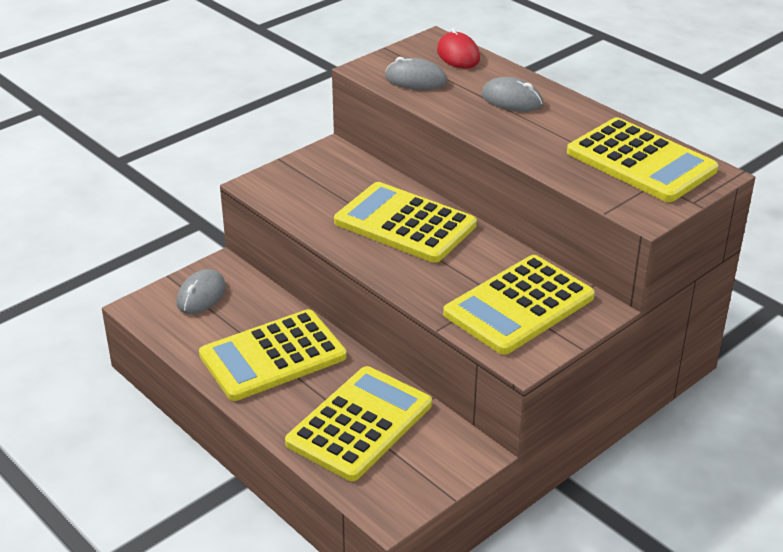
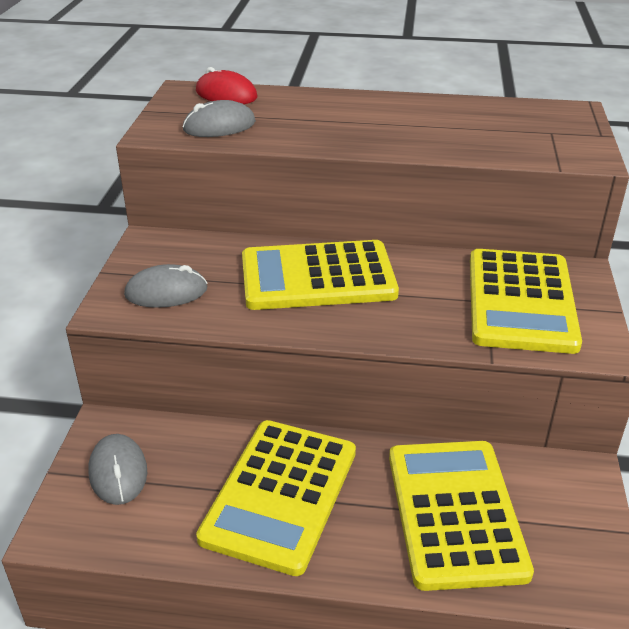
camera: 40 degrees left, 0 degrees up
grey mouse [481,77,543,112] -> grey mouse moved to [124,264,207,308]
yellow calculator [567,117,718,202] -> none

